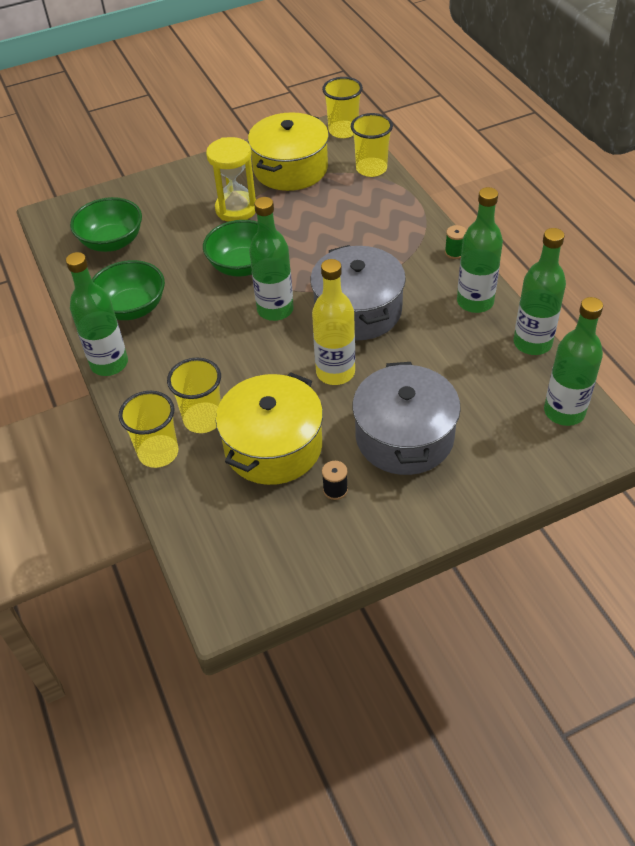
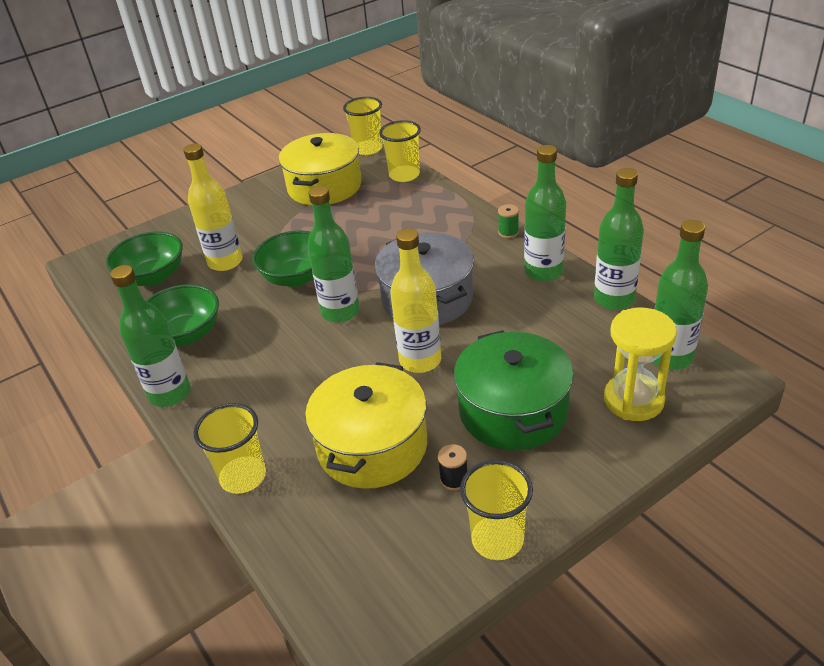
camera: 10 degrees left, 10 degrees down
yellow cup [167,358,221,433] -> yellow cup moved to [460,460,533,560]
yellow hourglass [206,137,256,222] -> yellow hourglass moved to [604,308,677,421]
grey pot [352,362,461,475] -> green pot [454,330,574,450]
none -> yellow bottle [183,144,243,271]

